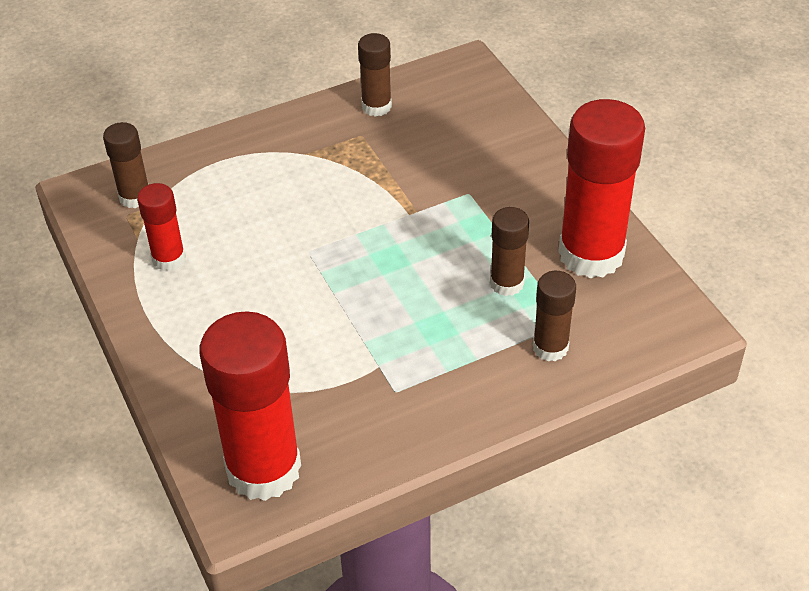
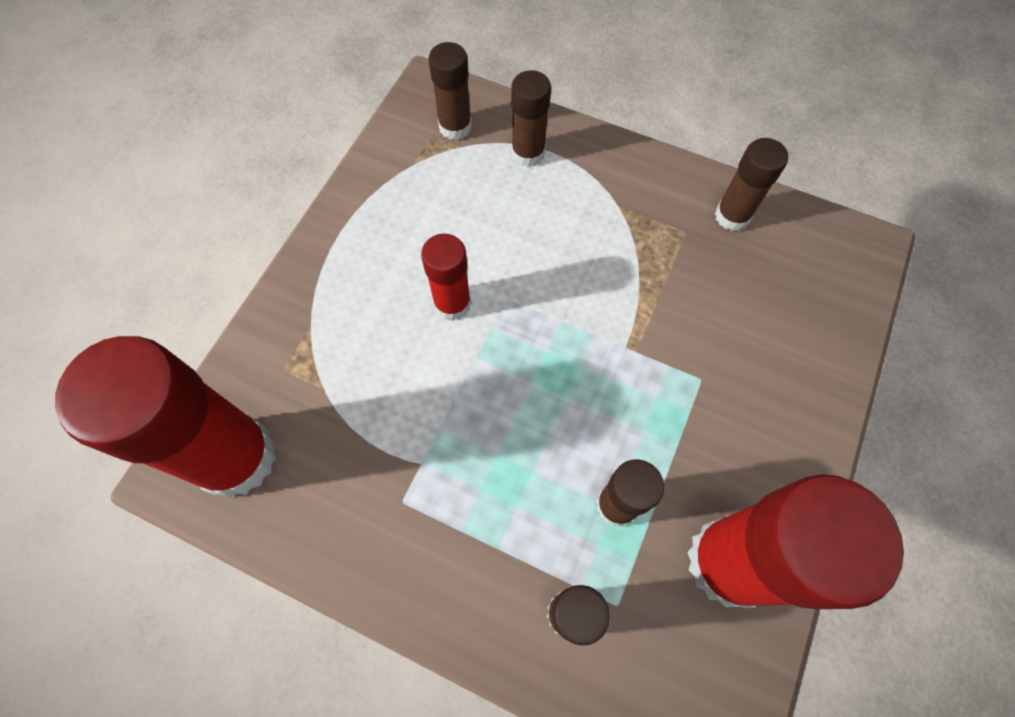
camera: 50 degrees right, 20 degrees up
red glue stick [137,183,186,271] -> red glue stick moved to [421,234,471,321]
none -> brown glue stick [511,70,551,167]

